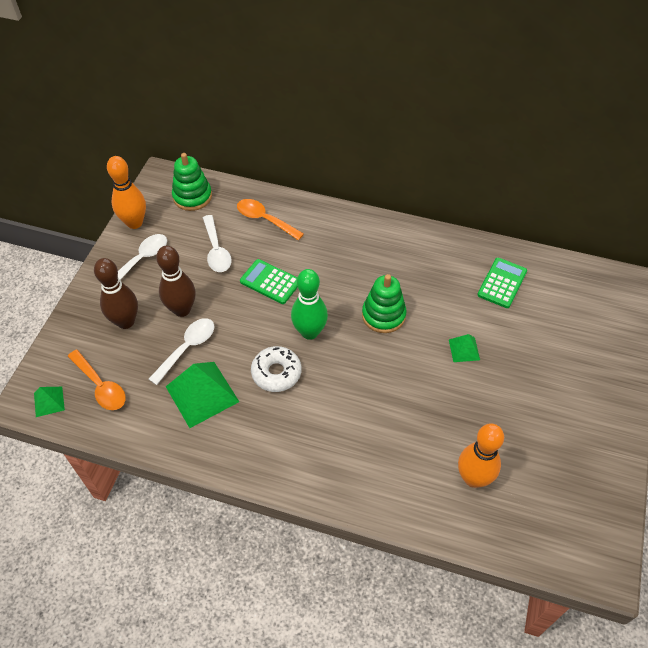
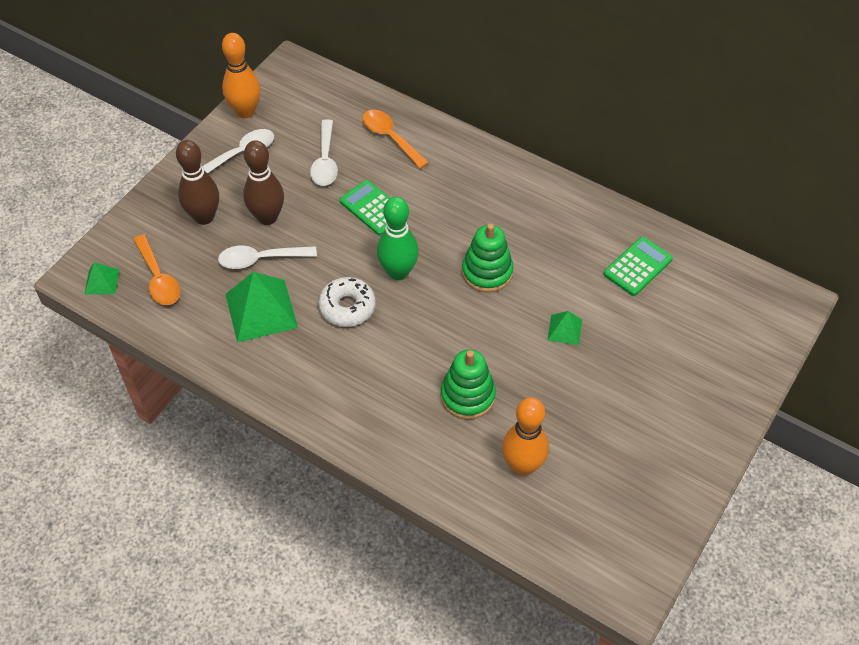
camera: 15 degrees right, 0 degrees up
white spoon [149,318,214,385] -> white spoon turned 150 degrees counterclockwise [218,245,317,269]
green stacking toy [172,153,212,211] -> green stacking toy moved to [440,349,496,420]

